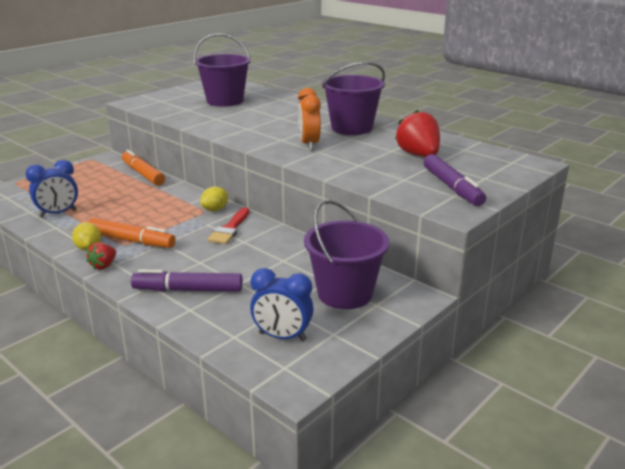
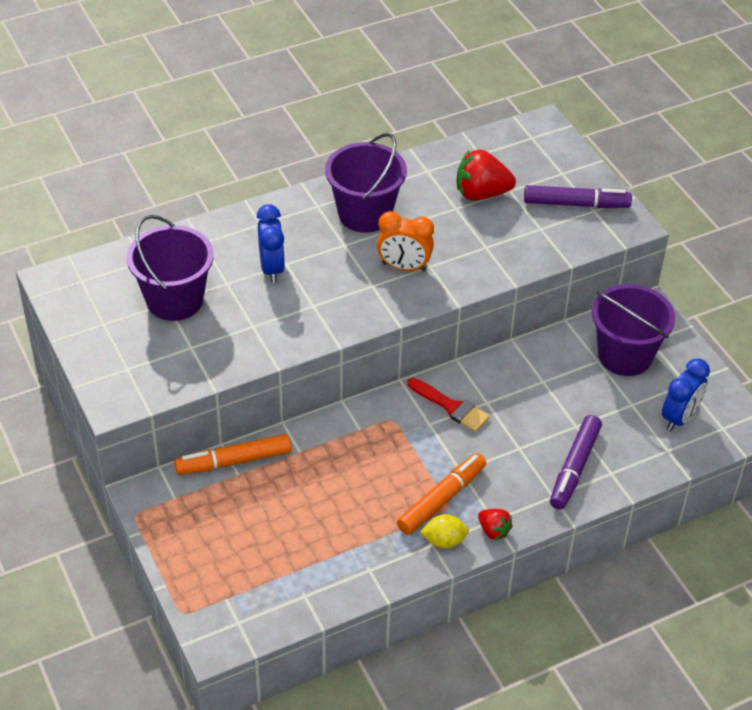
camera: 70 degrees left, 20 degrees up
blue clock [26,160,78,217] -> blue clock moved to [256,205,285,283]
yellow lemon [200,186,228,211] -> none

